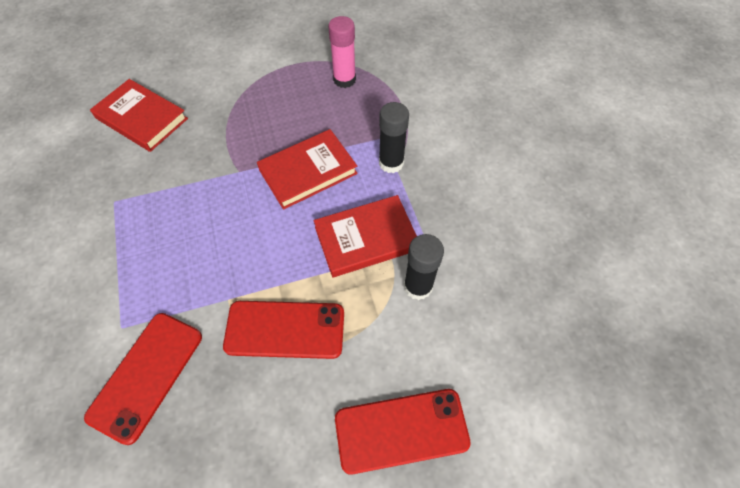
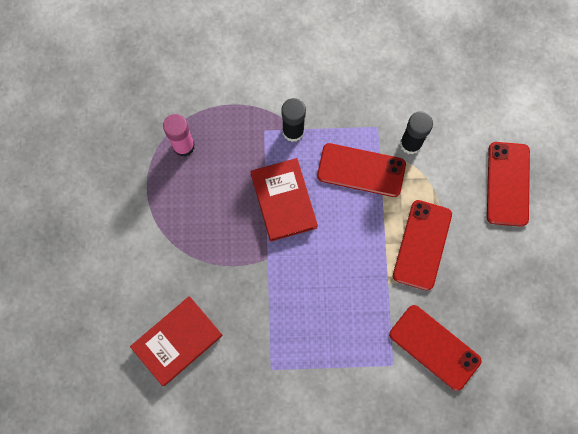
camera: 75 degrees left, 15 degrees up
red book [314,195,417,277] -> red phone [317,143,406,197]

